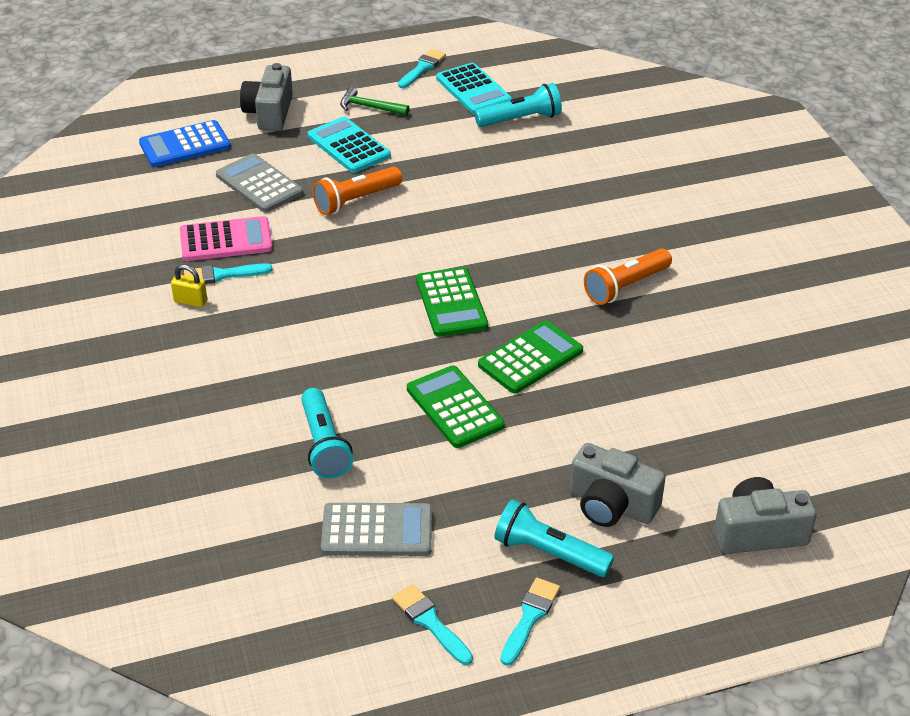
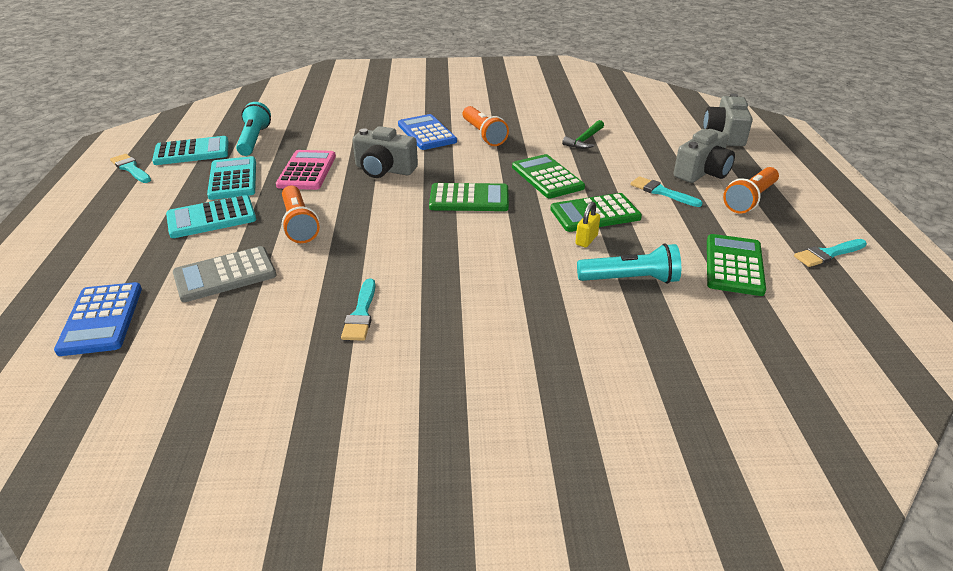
camera: 75 degrees left, 5 degrees down
yellow padlock [171,264,207,307] -> yellow padlock moved to [575,202,600,248]
pink calculator [180,216,273,261] -> pink calculator moved to [276,150,336,190]
grey camera [240,63,293,131] -> grey camera moved to [353,126,418,178]
grey calculator [321,503,432,556] -> green calculator [707,234,766,296]
green hammer [340,87,409,116] -> green hammer moved to [562,120,604,149]
turquoise flashlight [494,499,614,577] -> orange flashlight [723,167,779,213]
turquoise brush [500,578,560,666] -> turquoise brush moved to [630,176,702,207]
none -> turquoise calculator [207,156,256,200]
none -> blue calculator [398,114,457,150]

